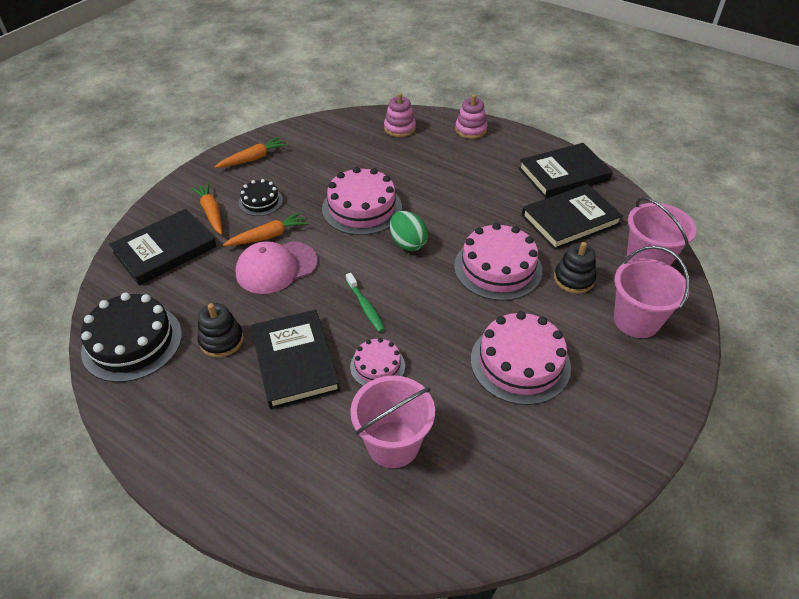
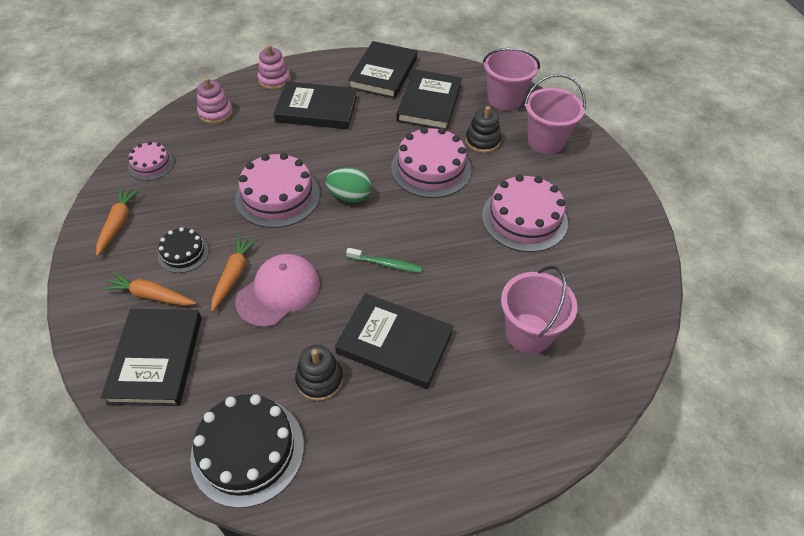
camera: 50 degrees left, 5 degrees up
pink cap [236,241,318,294] -> pink cap turned 150 degrees counterclockwise [235,254,320,327]
pink cake [350,338,405,386] -> pink cake moved to [128,141,174,181]
none -> black book [274,81,357,129]

